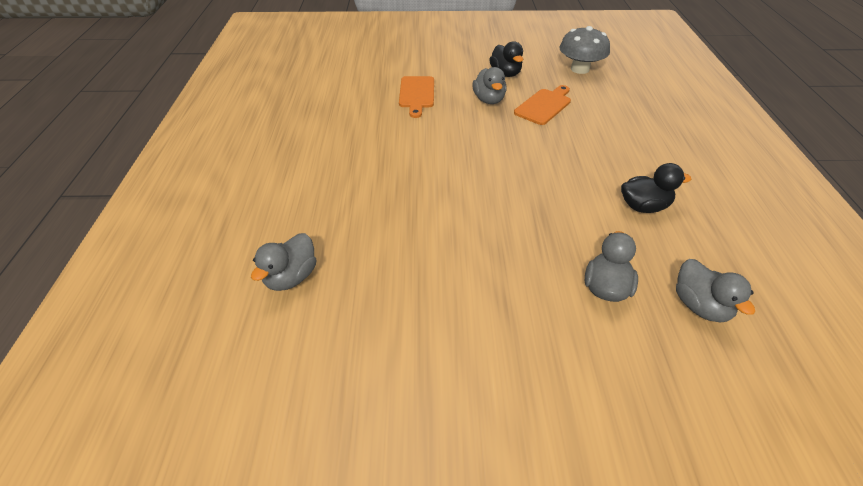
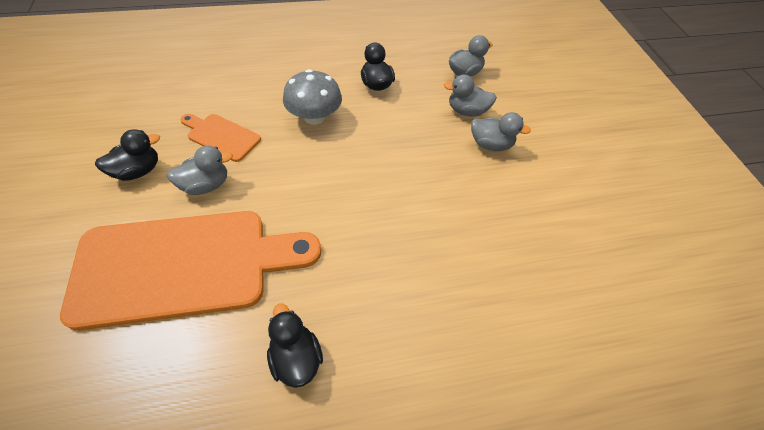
camera: 105 degrees left, 10 degrees up
grey duck [251,233,317,291] -> grey duck moved to [471,112,531,151]
orange cutting board [399,76,434,118] -> orange cutting board [60,211,321,330], size x2.22
grey mushroom [559,26,610,74] -> grey mushroom moved to [283,69,342,125]
none -> black duck [267,303,323,388]

